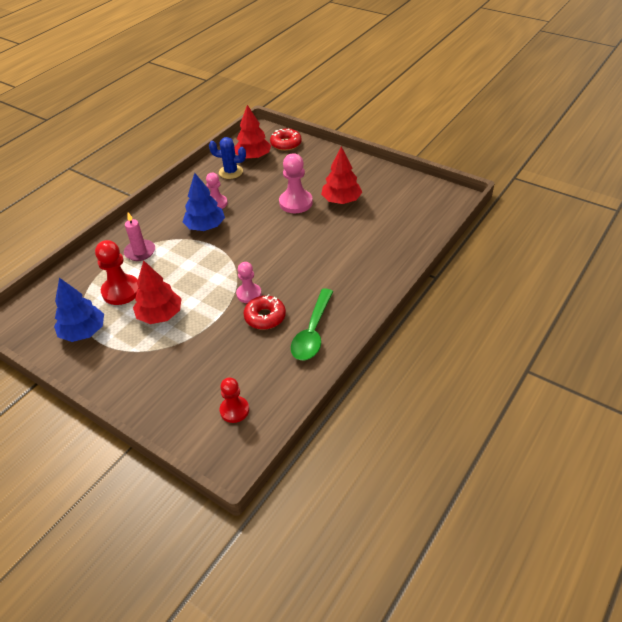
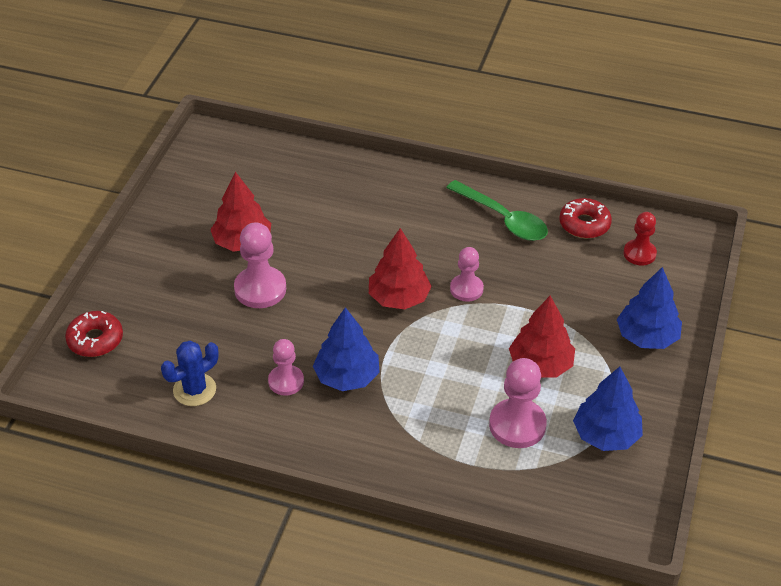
camera: 110 degrees left, 0 degrees up
red pawn [95,240,138,305] -> pink pawn [489,358,547,448]
pink candle [124,212,155,261] -> none
blue cactus [209,137,246,179] -> blue cactus turned 60 degrees clockwise [161,341,218,406]
red tree [234,105,271,159] -> red tree moved to [369,228,432,309]
red donut [243,294,286,330] -> red donut moved to [559,198,612,238]
green spoon [291,288,333,360] -> green spoon turned 45 degrees clockwise [446,180,548,241]
none -> blue tree [617,267,682,349]

